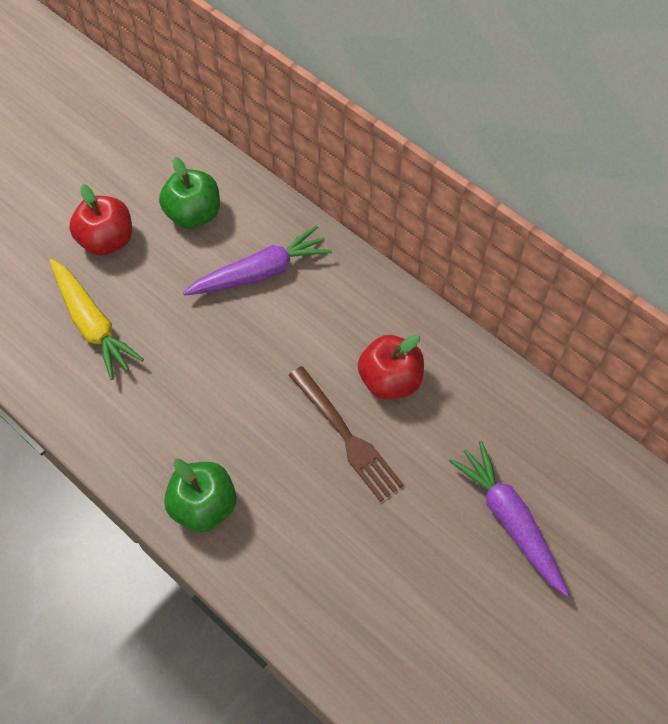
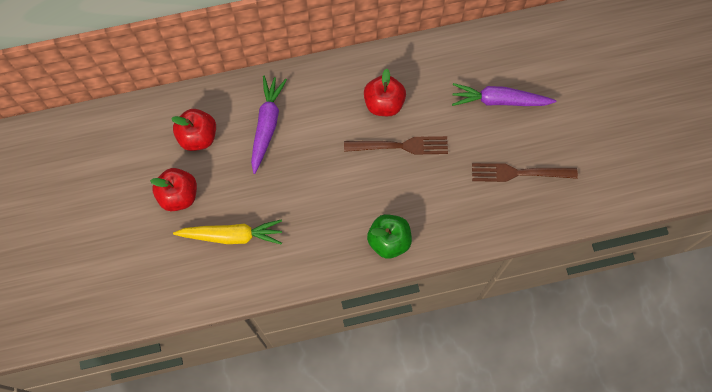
camera: 55 degrees left, 10 degrees up
green apple [159,157,220,229] -> red apple [171,109,216,151]
none -> brown fork [472,163,578,182]

